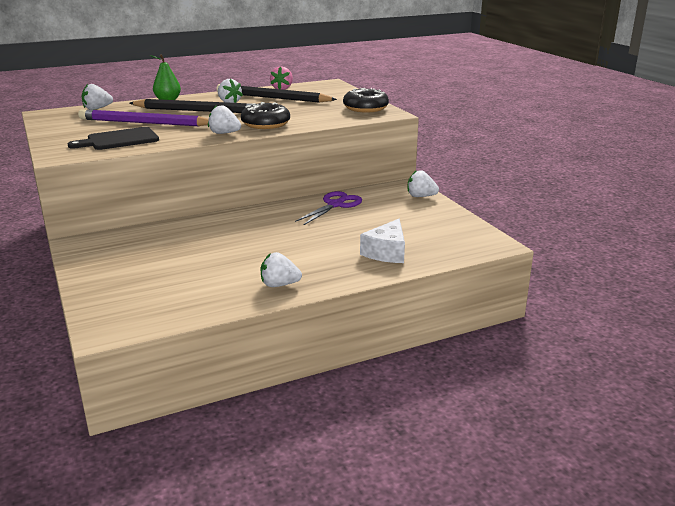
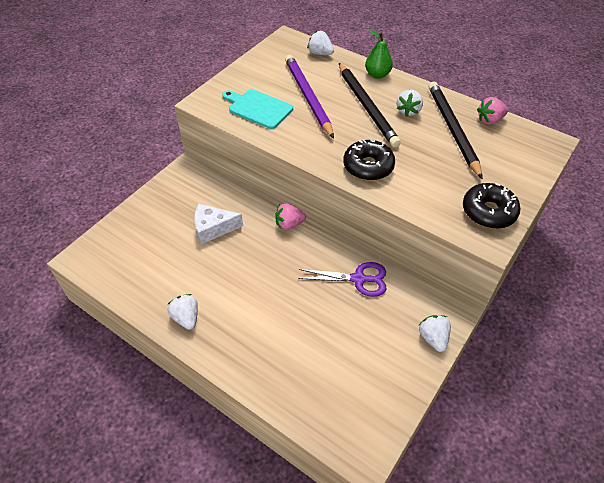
camera: 60 degrees right, 25 degrees up
black cutting board [68,127,159,150] -> turquoise cutting board [222,89,293,129]
white strawberry [208,105,241,134] -> none
white cheese [360,219,405,263] -> white cheese moved to [194,204,243,244]
none -> pink strawberry [275,203,306,230]

